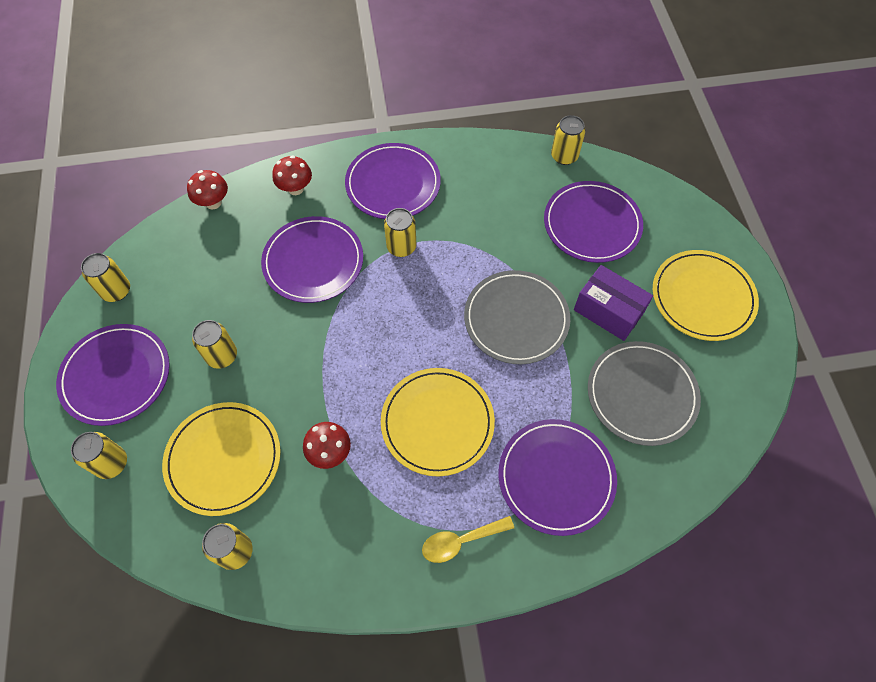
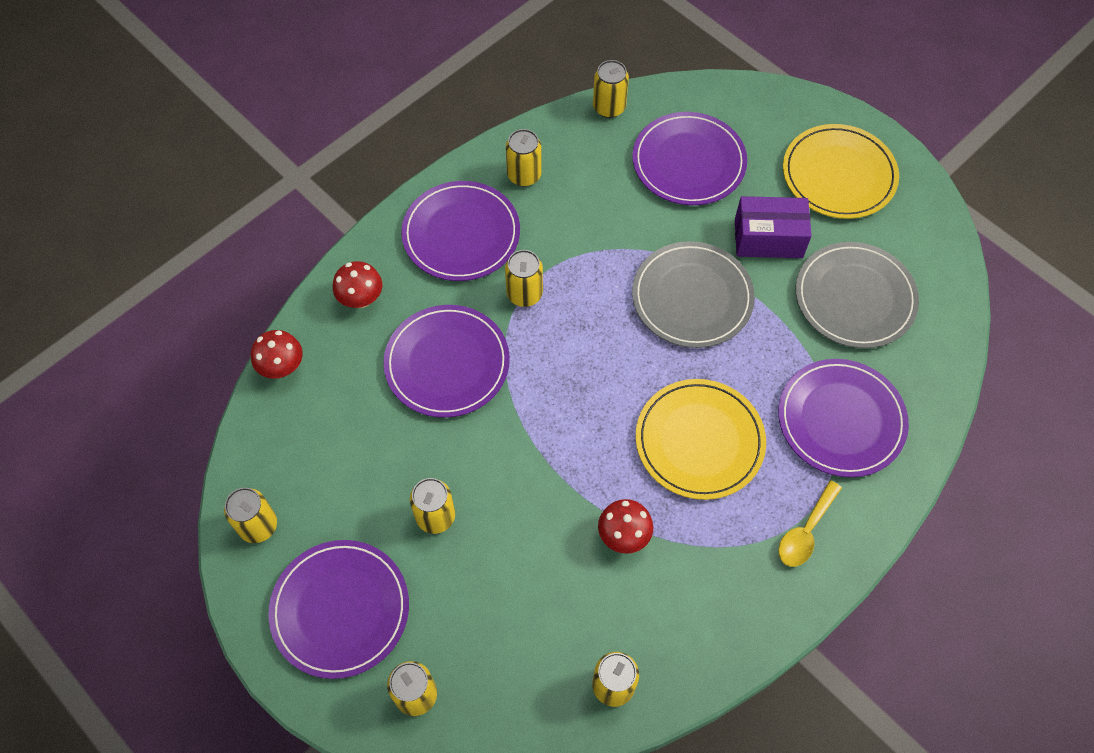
camera: 35 degrees left, 0 degrees up
yellow plate [162,402,281,516] -> none
none -> yellow can [506,129,542,187]

